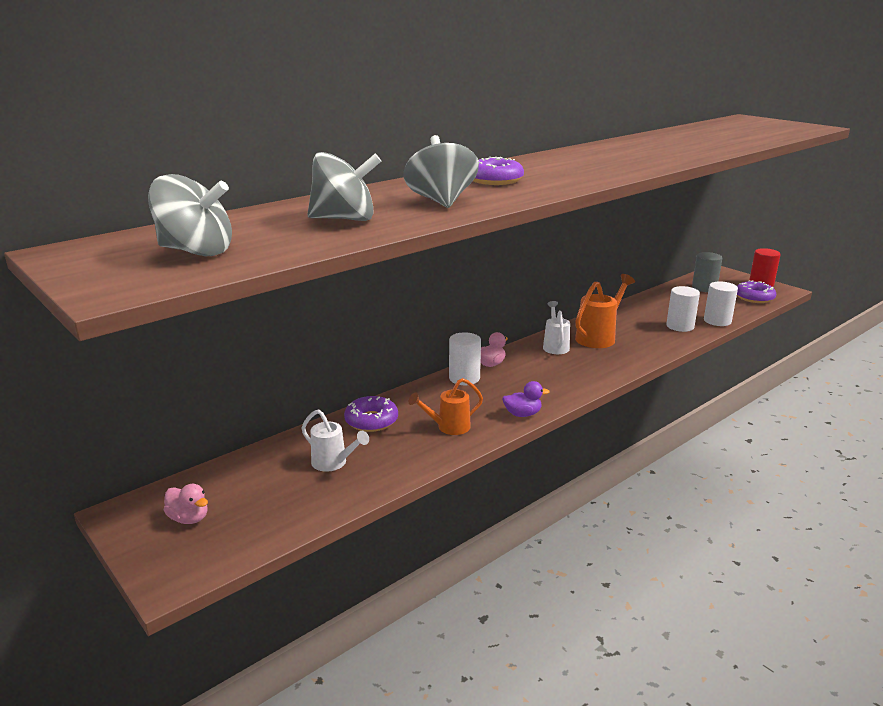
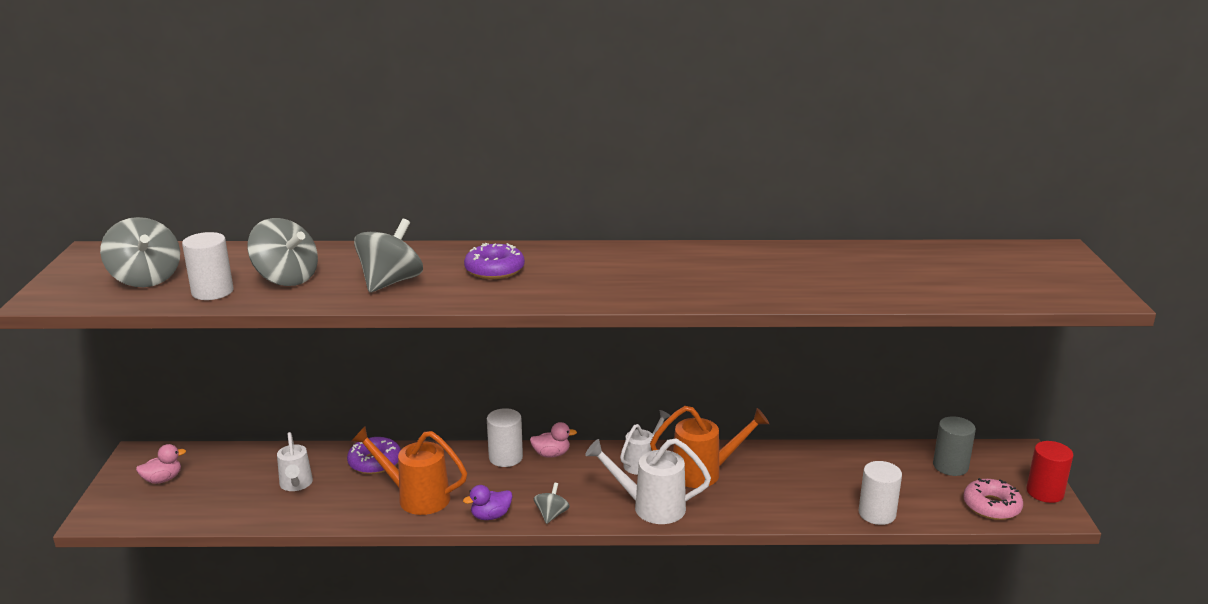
camera: 40 degrees right, 0 degrees up
pink duck [164,484,208,524] -> pink duck turned 105 degrees counterclockwise [136,444,186,484]
orange watering can [409,378,483,435] -> orange watering can [351,426,467,515], size x1.52
purple duck [502,381,550,417] -> purple duck turned 120 degrees clockwise [463,485,512,520]
white cylinder [666,286,700,332] -> white cylinder moved to [182,232,234,300]
purple donut [737,280,776,303] -> pink donut [963,478,1023,520]
none -> grey spinning top [534,483,570,524]
none -> white watering can [585,438,711,524]

